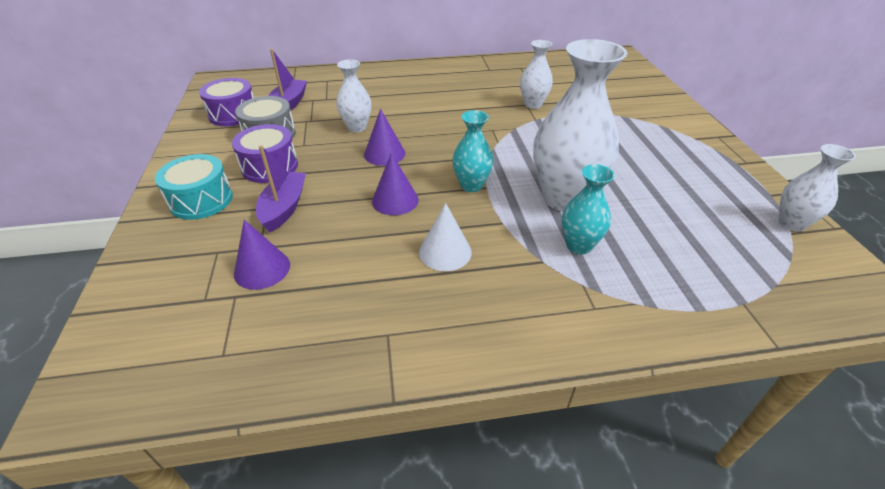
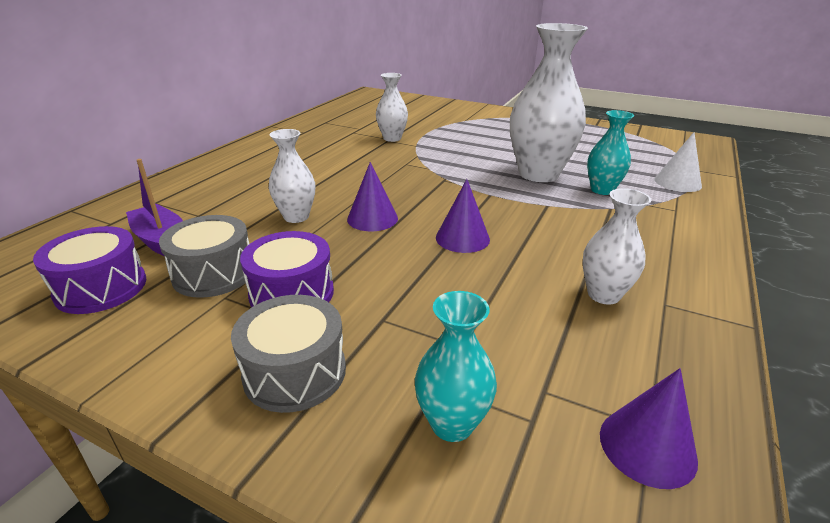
camera: 55 degrees left, 10 degrees down
turquoise drum [155,154,233,220] -> grey drum [231,295,346,413]
purple cone [234,220,290,290] -> purple cone moved to [600,368,698,489]
purple boat [256,145,306,232] -> none
white cone [419,203,472,271] -> white cone moved to [654,132,702,192]
turquoise vase [452,110,493,192] -> turquoise vase moved to [415,291,497,442]
white vase [778,144,856,231] -> white vase moved to [582,188,651,305]

